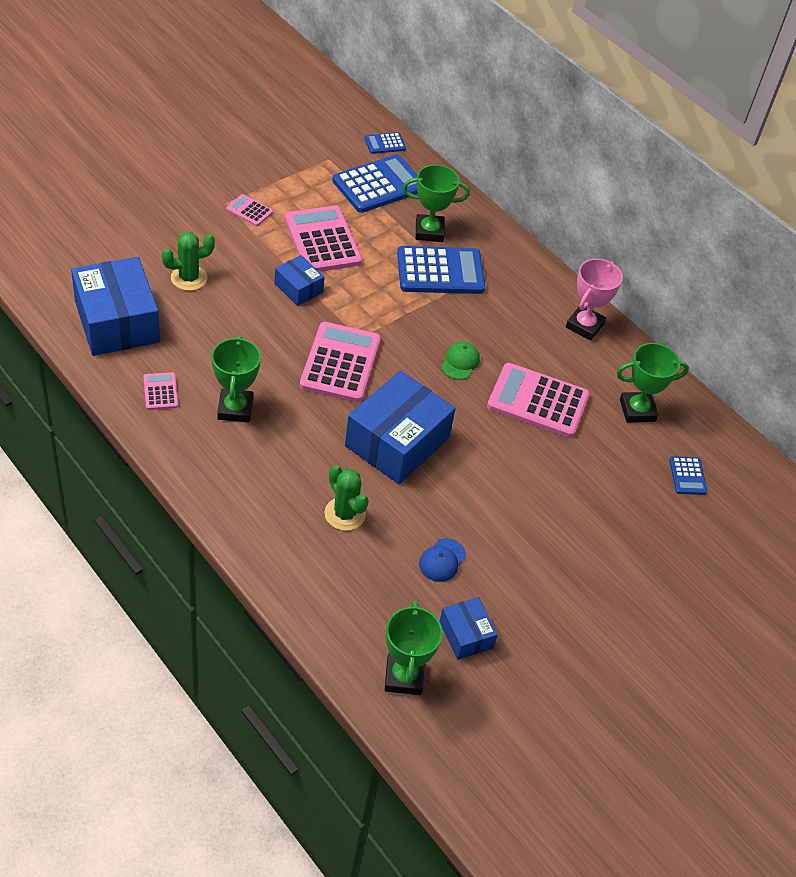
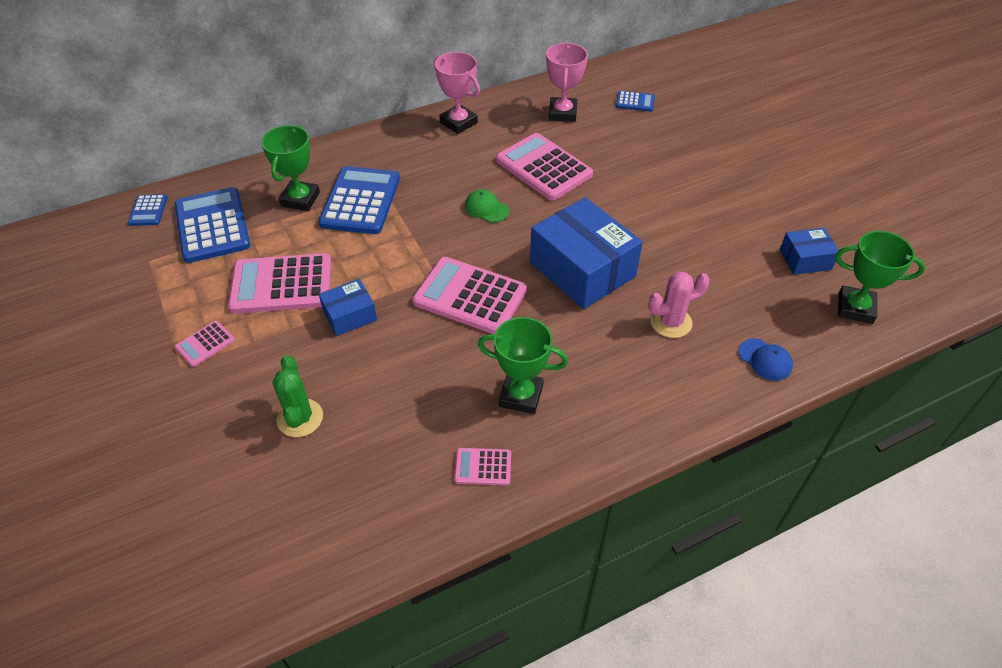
camera: 70 degrees left, 0 degrees up
blue box [71,257,160,356] -> none
green cactus [324,465,369,531] -> pink cactus [648,272,710,338]
blue cap [419,538,466,582] -> blue cap moved to [738,338,793,381]
pink calculator [487,363,590,438] -> pink calculator turned 105 degrees clockwise [496,133,593,200]
green trophy [616,343,689,423] -> pink trophy [546,43,588,122]

